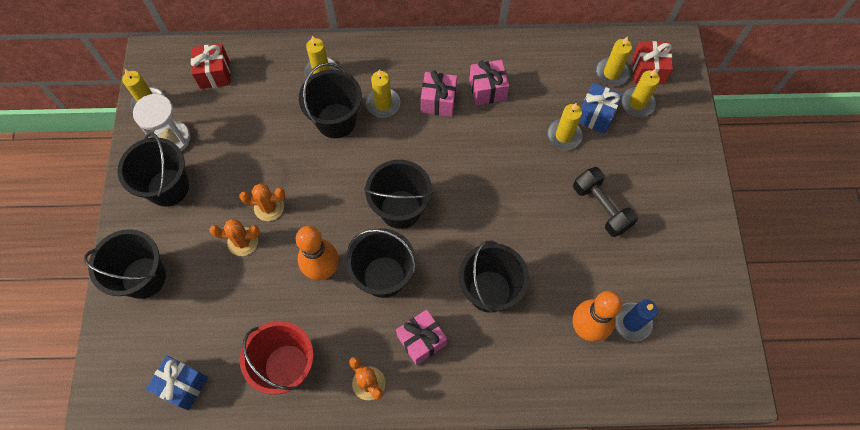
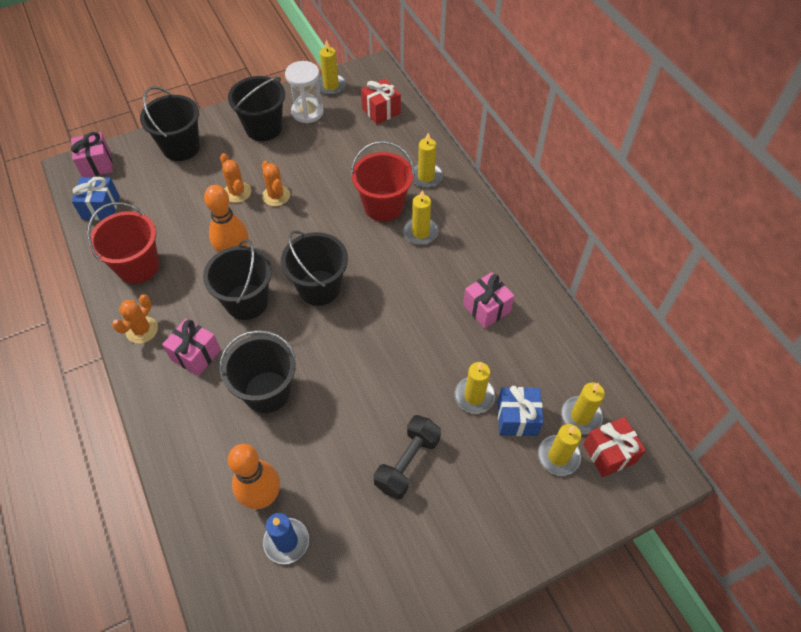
camera: 65 degrees right, 10 degrees down
black bucket [299,63,362,138] -> red bucket [351,141,415,222]
pink gift [421,70,457,117] -> pink gift moved to [71,132,113,177]

